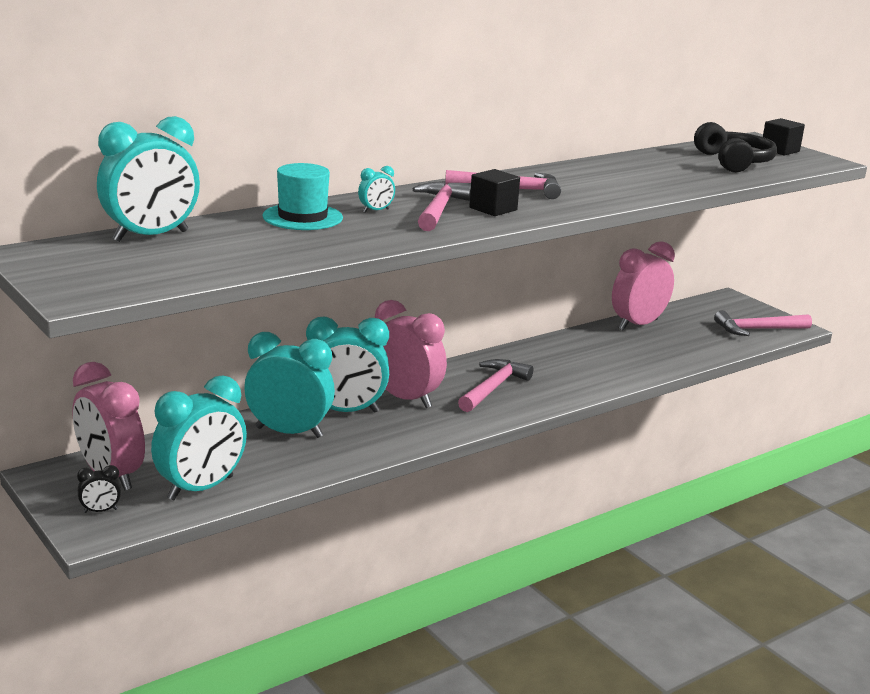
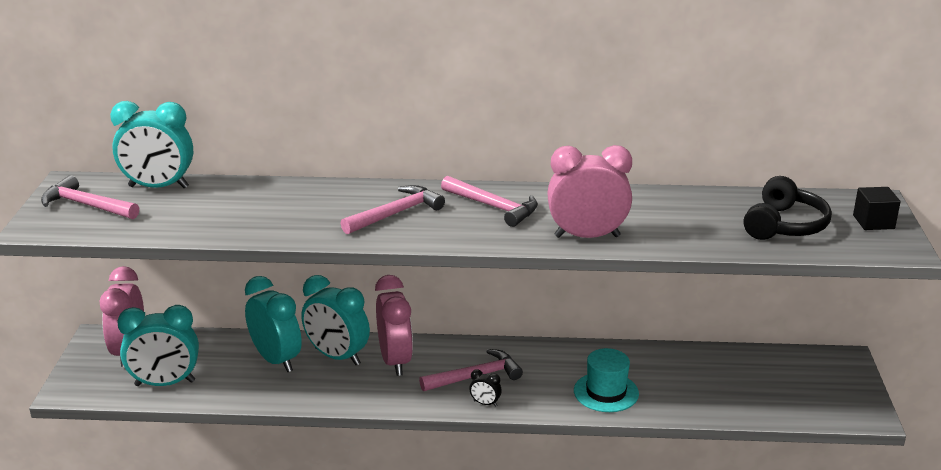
camera: 40 degrees right, 5 degrees up
black clock [77,465,121,513] -> black clock moved to [469,369,502,407]
turquoise hat [262,163,343,230] -> turquoise hat moved to [574,348,639,412]
turquoise clock [358,166,395,213] -> none
black cube [469,169,520,216] -> none
pink clock [612,241,675,331] -> pink clock moved to [547,145,632,238]
pink hammer [714,310,812,336] -> pink hammer moved to [41,175,139,219]

